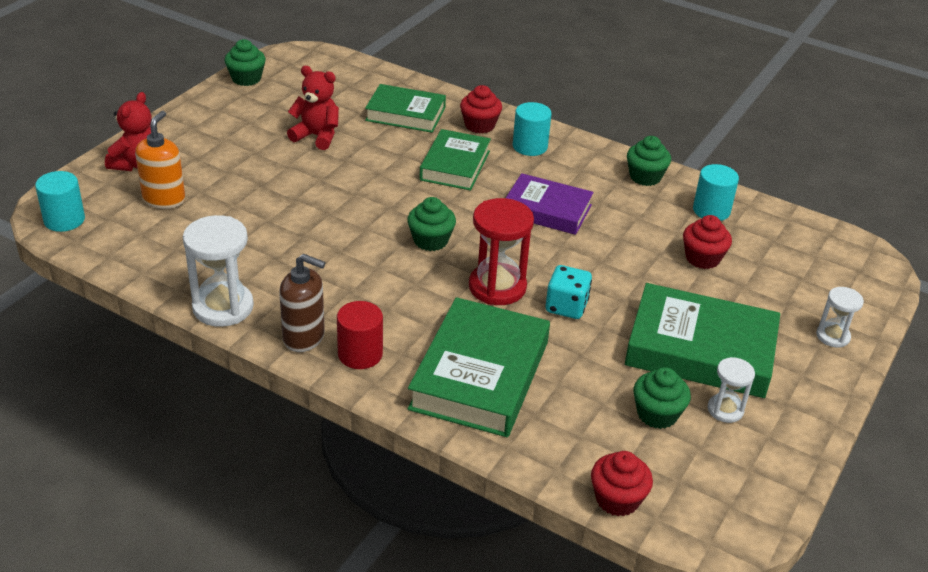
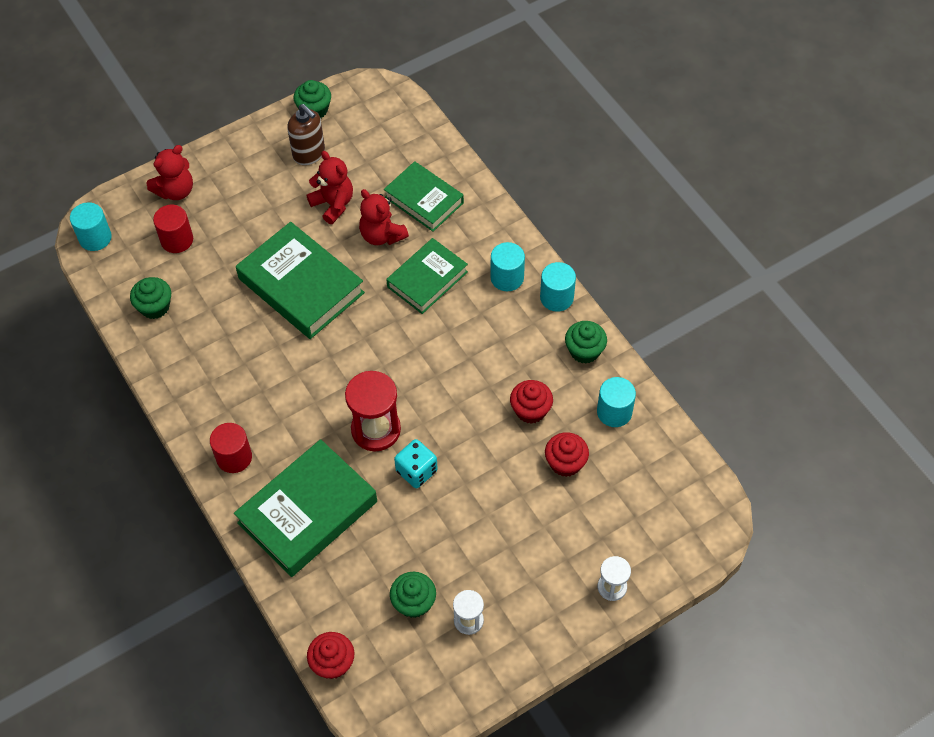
camera: 30 degrees right, 20 degrees up
orange soap dispenser [135,111,185,209] -> red cylinder [153,205,193,253]
white hourglass [183,215,254,327] -> none
brown soap dispenser [279,254,326,352] -> brown soap dispenser moved to [287,104,325,165]
green cupcake [407,197,456,251] -> green cupcake moved to [130,277,171,319]
red cupcake [460,85,502,134] -> red cupcake moved to [510,380,553,424]
purple book [506,173,594,235] -> none
green book [625,283,780,398] -> green book moved to [236,222,365,339]
none -> red teddy bear [359,189,409,245]
none -> turquoise cylinder [540,262,576,312]

